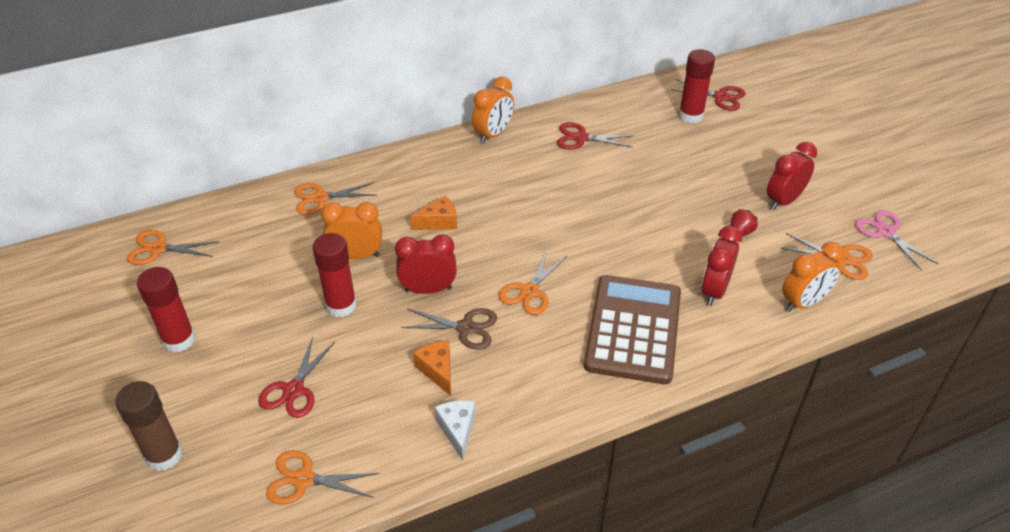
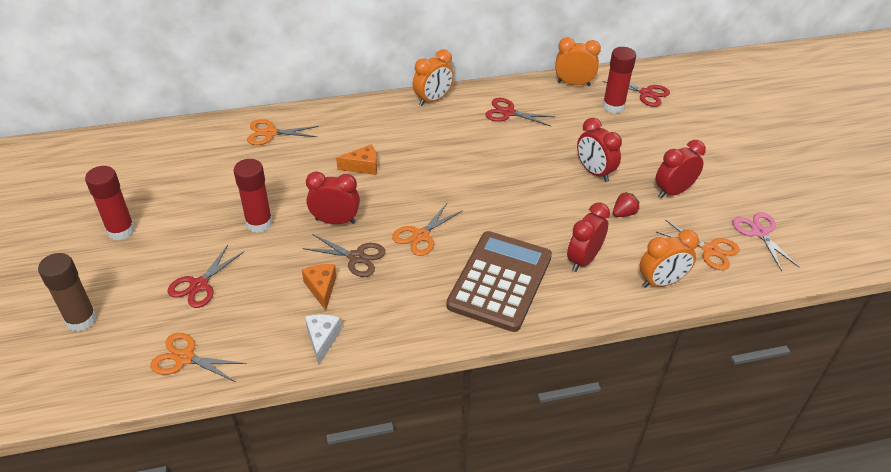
camera: 10 degrees right, 0 degrees up
orange scissors [127,230,219,265] -> none
orange clock [321,202,382,260] -> orange clock moved to [555,37,601,86]
none -> red clock [577,118,622,182]

